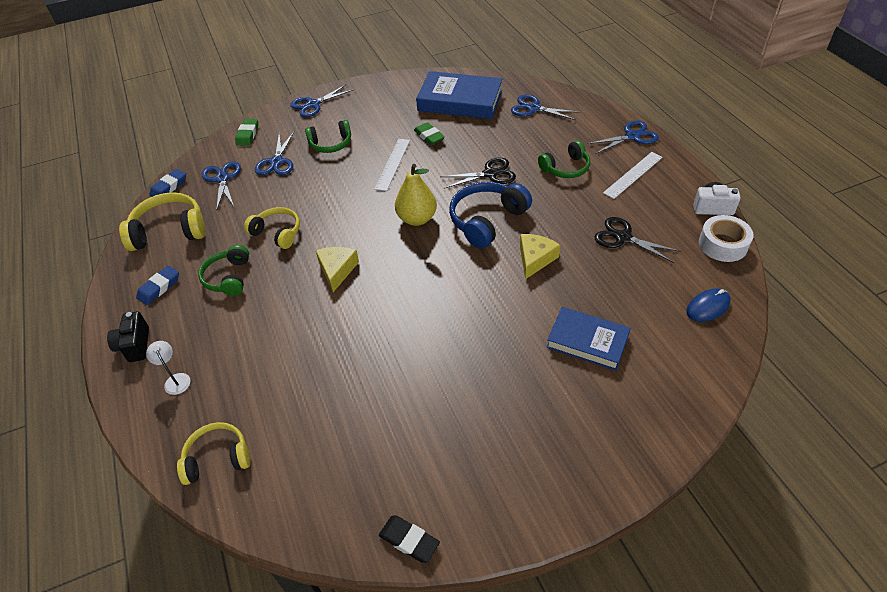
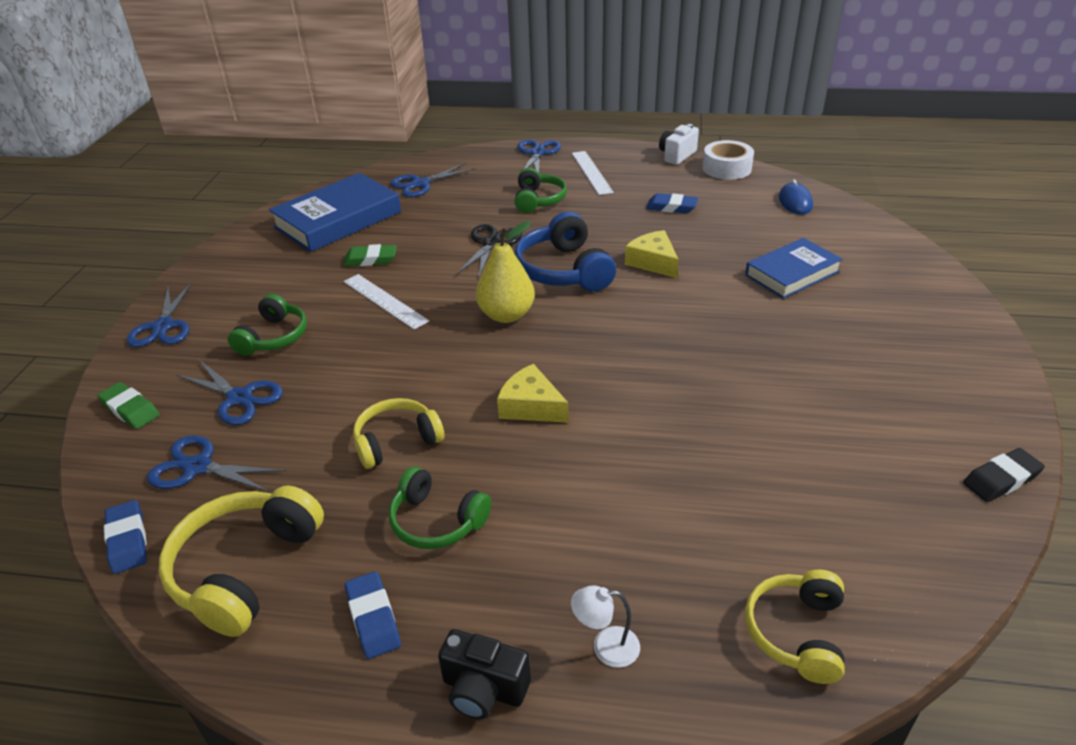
camera: 60 degrees left, 10 degrees down
black scissors [595,217,681,263] -> blue eraser [646,193,698,213]

